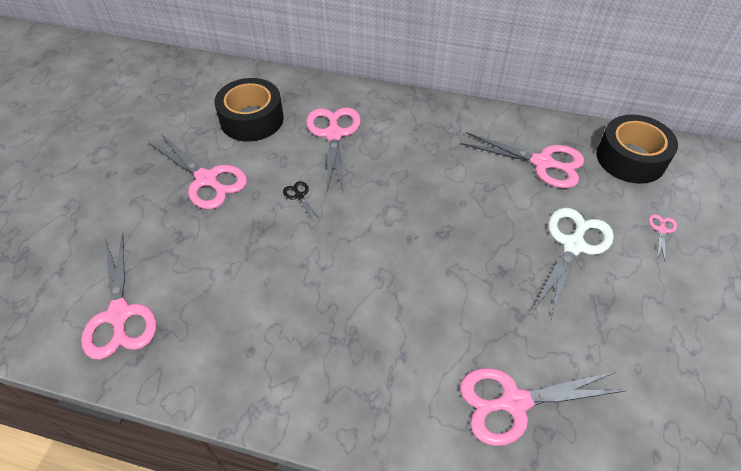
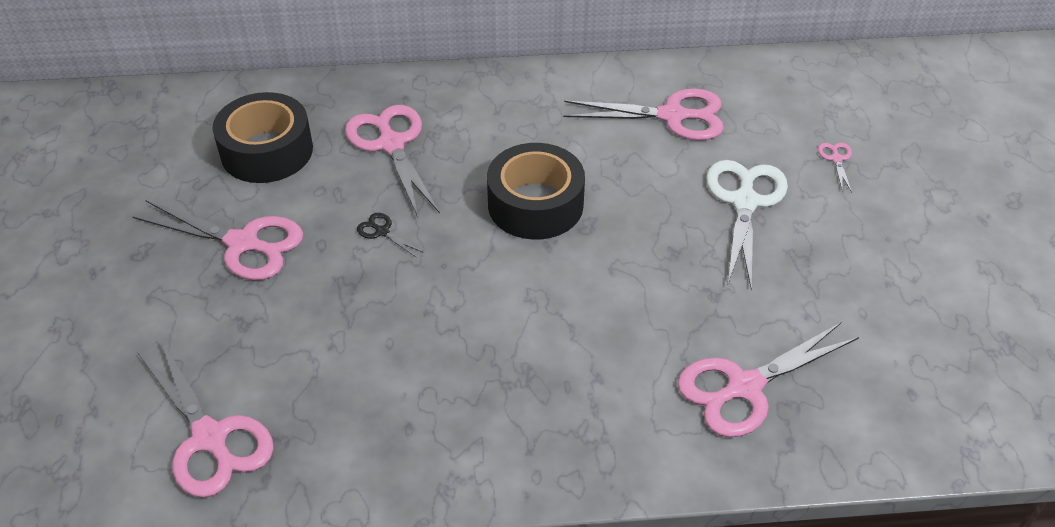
camera: 20 degrees left, 5 degrees down
black tape [596,115,678,184] -> black tape moved to [487,143,585,240]

